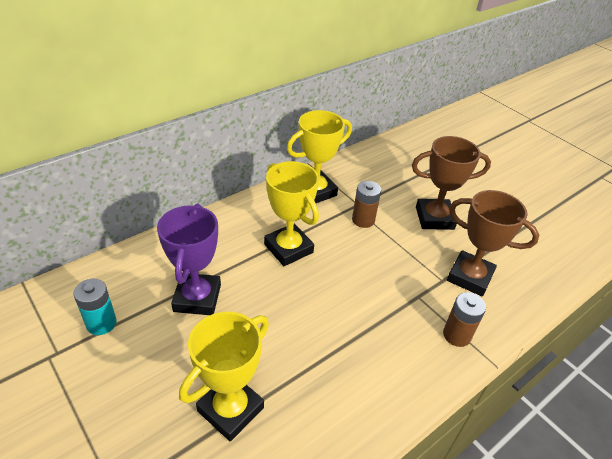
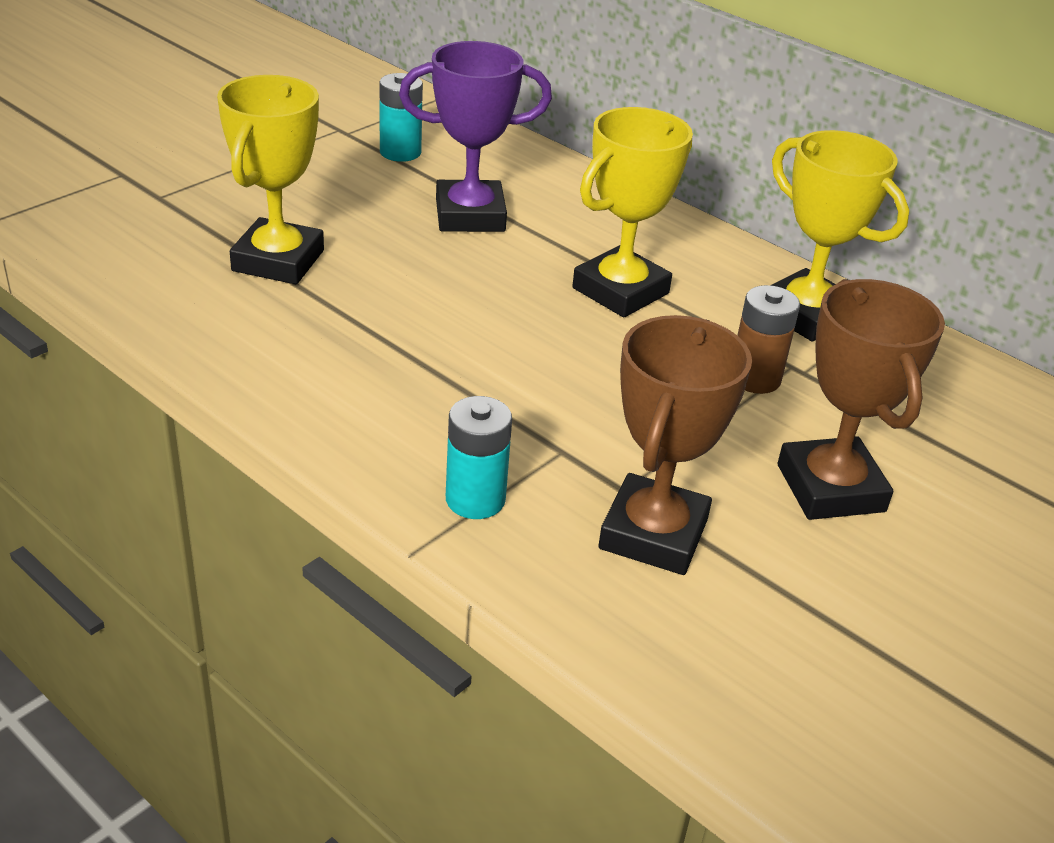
camera: 80 degrees right, 5 degrees down
yellow trophy [179,312,269,442] -> yellow trophy turned 75 degrees clockwise [217,75,324,284]
brown battery [443,292,486,347] -> turquoise battery [446,396,512,519]

